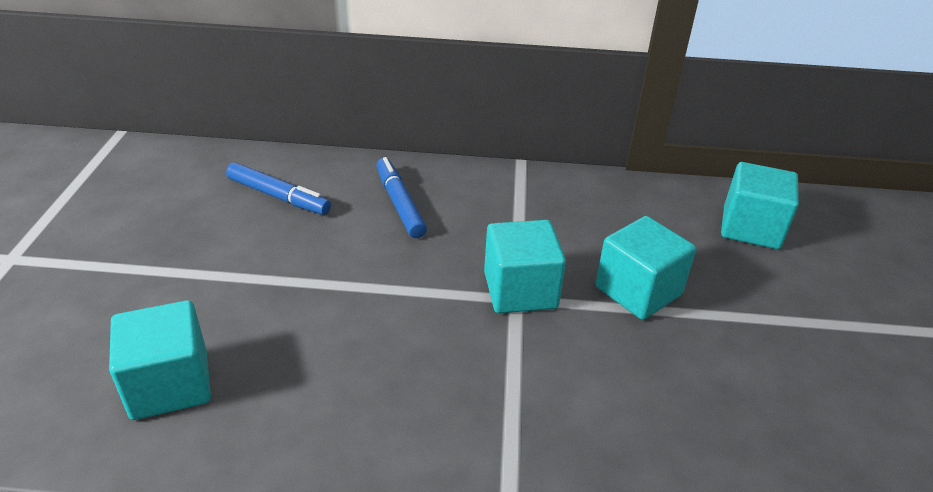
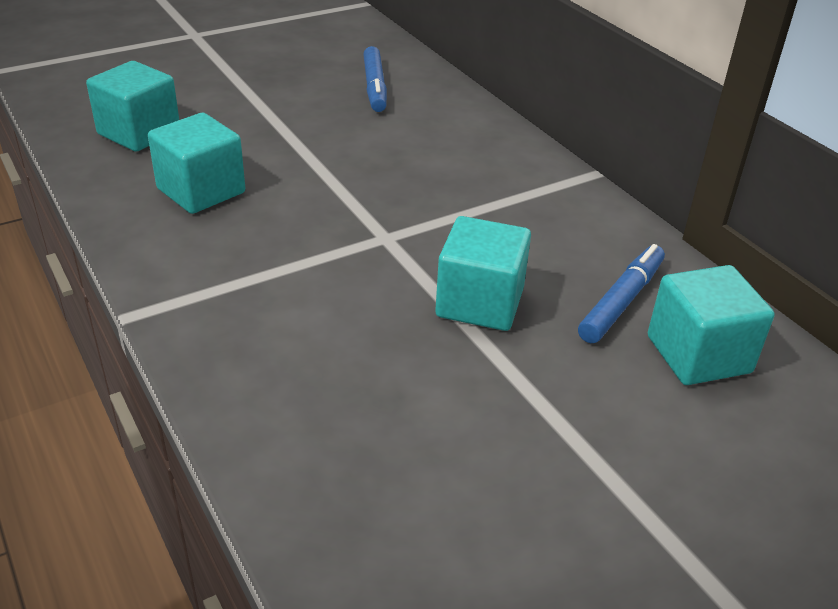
camera: 55 degrees right, 0 degrees up
blue marker [376,157,427,238] -> blue marker moved to [578,244,665,343]
turquoise cube [484,220,566,313] -> turquoise cube moved to [148,113,245,214]

